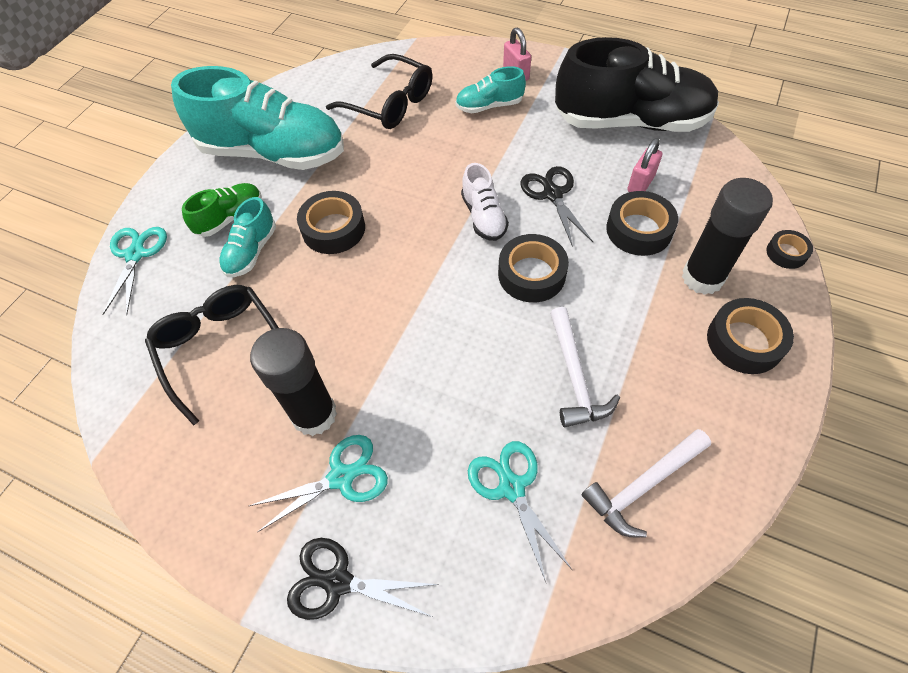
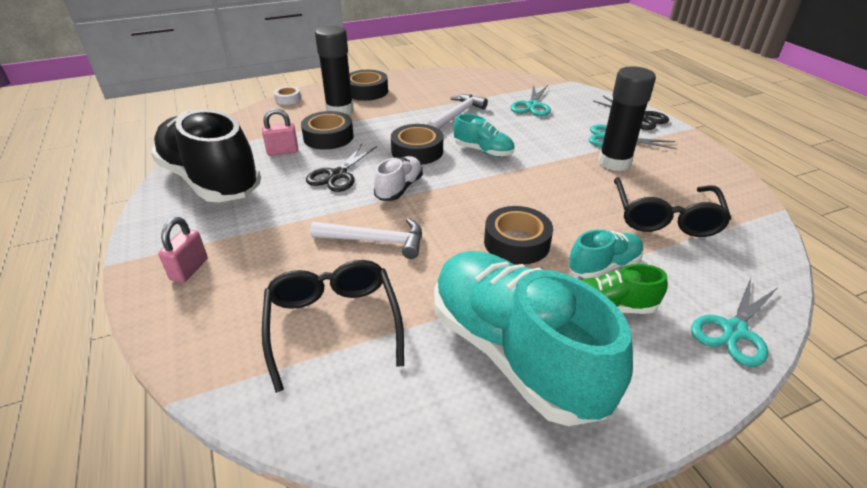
camera: 140 degrees left, 20 degrees down
turquoise shoe [456,66,526,114] -> turquoise shoe moved to [454,114,514,157]
white hammer [581,429,711,537] -> white hammer moved to [310,218,422,259]
black tape [766,230,813,269] -> white tape [274,86,301,105]

